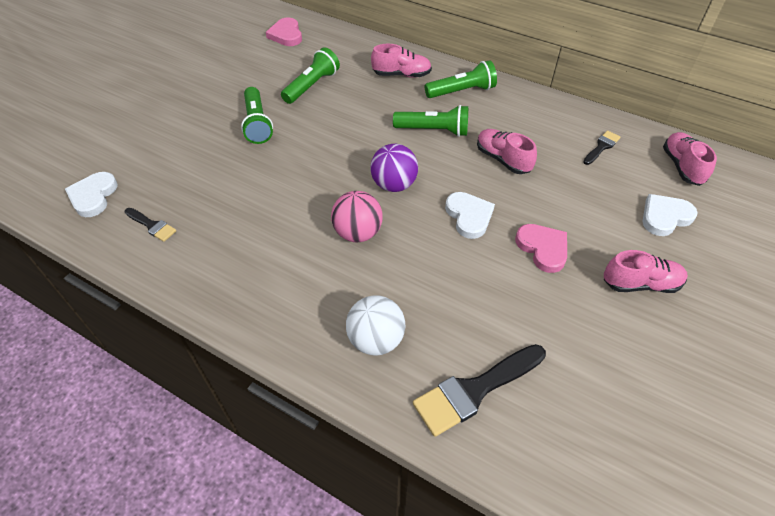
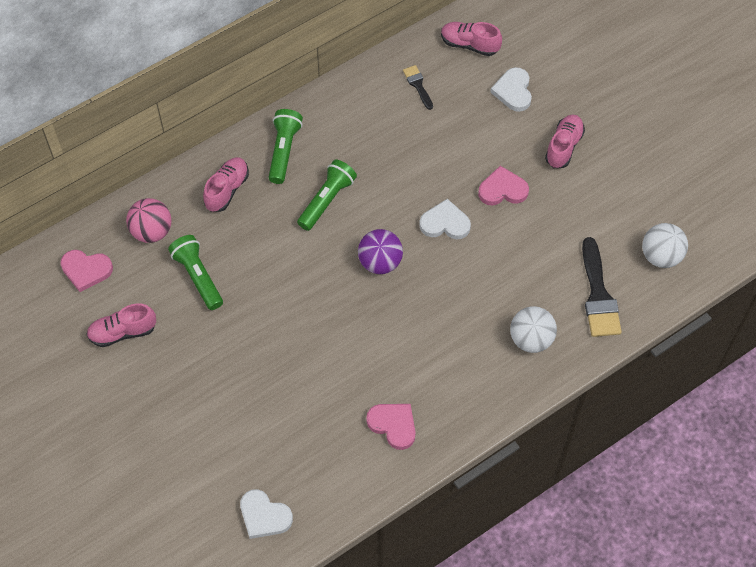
camera: 65 degrees left, 10 degrees up
black brush [125,208,176,242] -> none
green flashlight [241,87,273,144] -> none
pink ball [331,191,383,242] -> pink ball moved to [126,198,171,243]
pink shoe [477,129,537,174] -> pink shoe moved to [86,303,156,347]
none -> pink heart [366,404,416,450]
none -> white ball [642,223,688,268]

